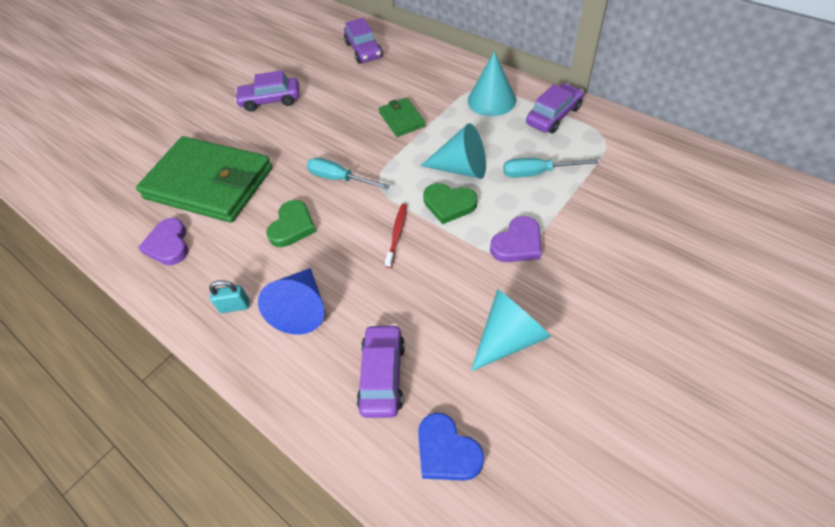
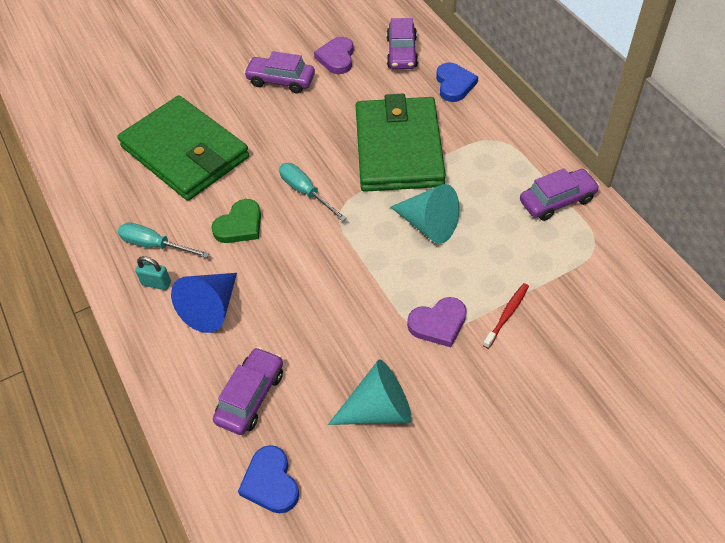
camera: 20 degrees right, 0 degrees up
purple heart [138,218,189,265] -> purple heart moved to [314,37,354,74]
green wallet [379,98,425,137] -> green wallet [356,94,446,192], size x2.31
red toothbrush [385,203,407,268] -> red toothbrush moved to [483,283,529,349]
green heart [423,183,477,224] -> none
turquoise cone [468,51,516,116] -> none
turquoise screwdriver [503,158,599,178] -> turquoise screwdriver moved to [118,222,210,258]
none -> blue heart [436,63,478,102]

